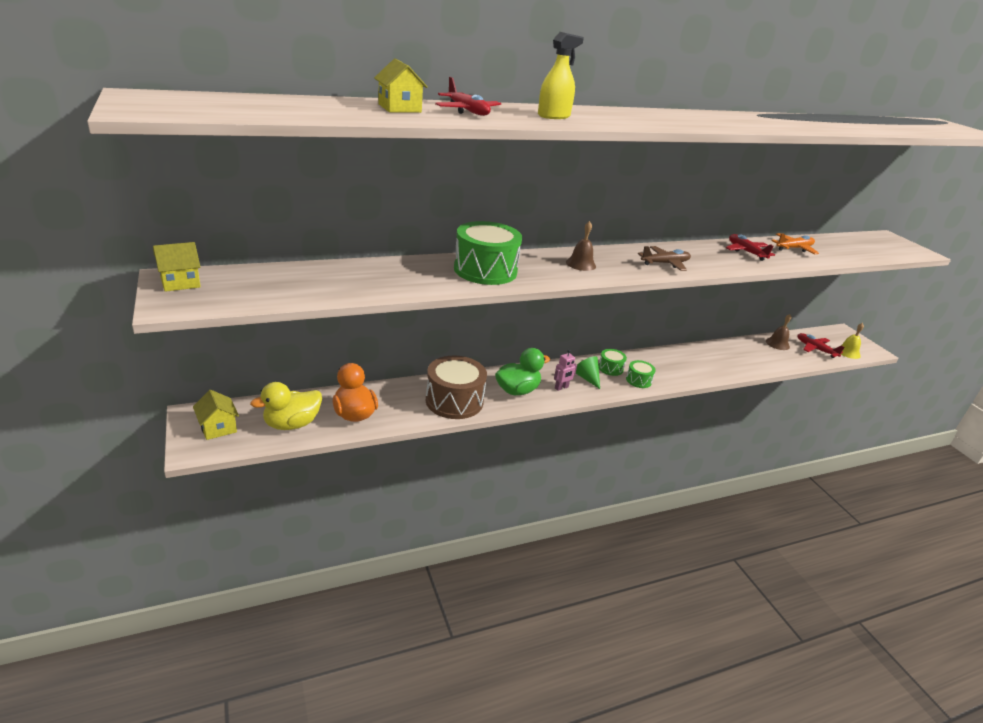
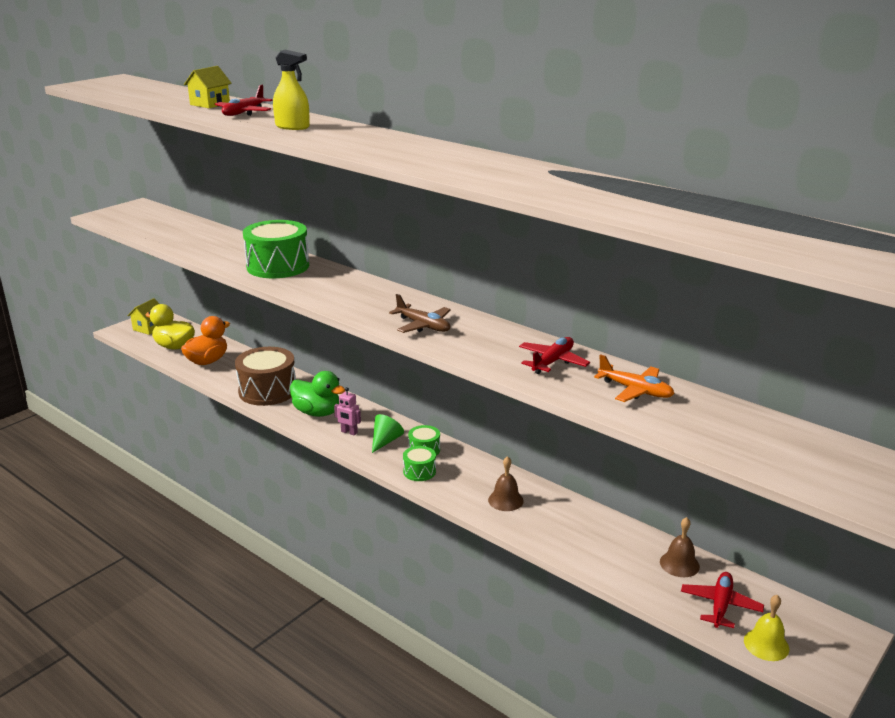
camera: 65 degrees right, 5 degrees down
yellow house [153,242,201,292] -> none
brown bell [566,221,596,271] -> brown bell moved to [488,456,524,511]

